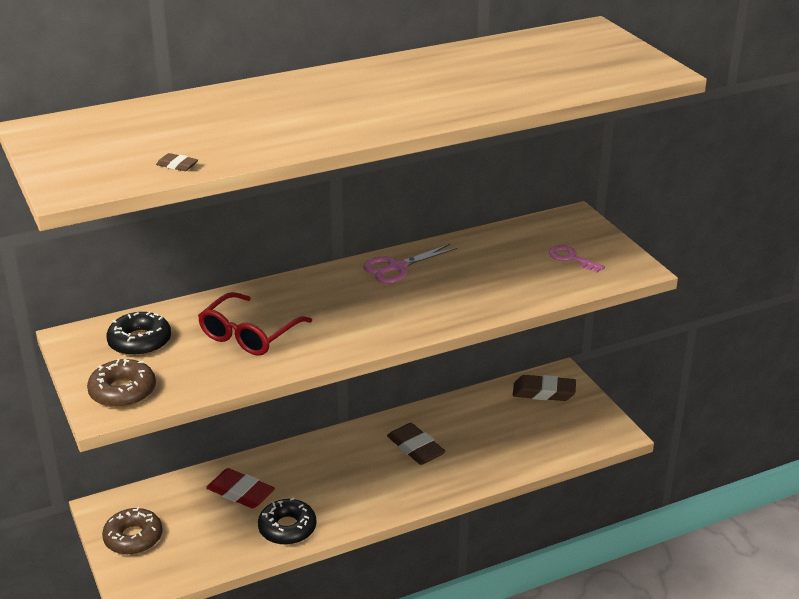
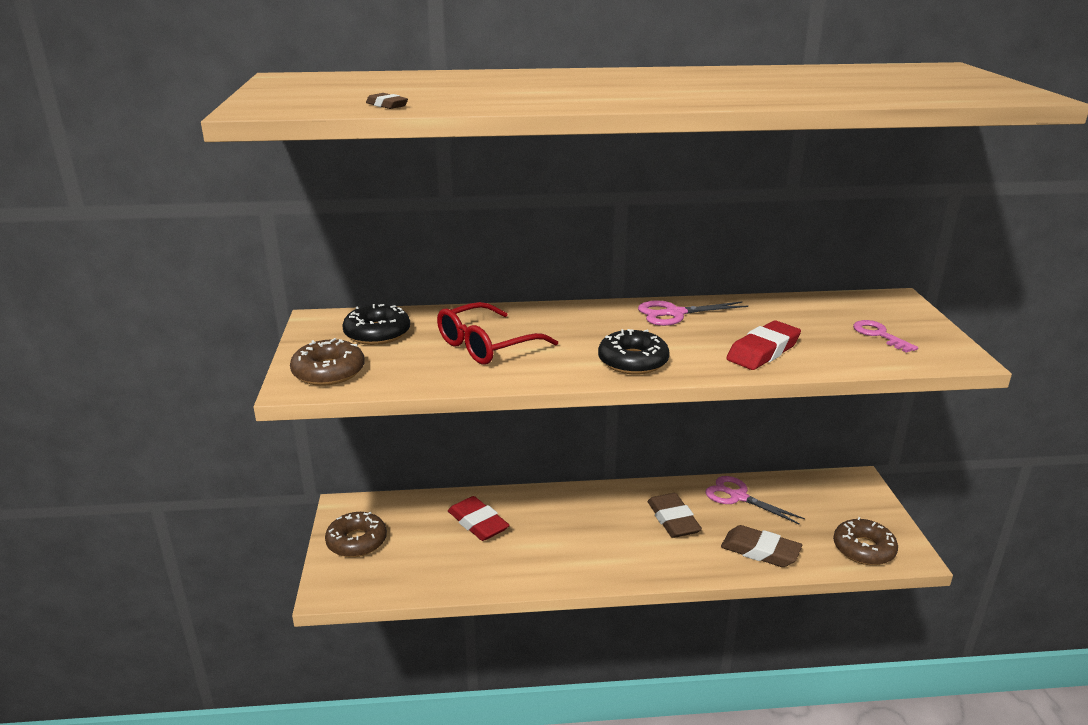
camera: 20 degrees right, 5 degrees down
black donut [258,497,317,545] -> black donut moved to [598,329,670,374]
brown eraser [513,375,576,401] -> brown eraser moved to [721,525,802,567]
none -> pink scissors [705,476,805,525]
none -> red eraser [726,320,801,370]
none -> brown donut [833,517,898,565]

